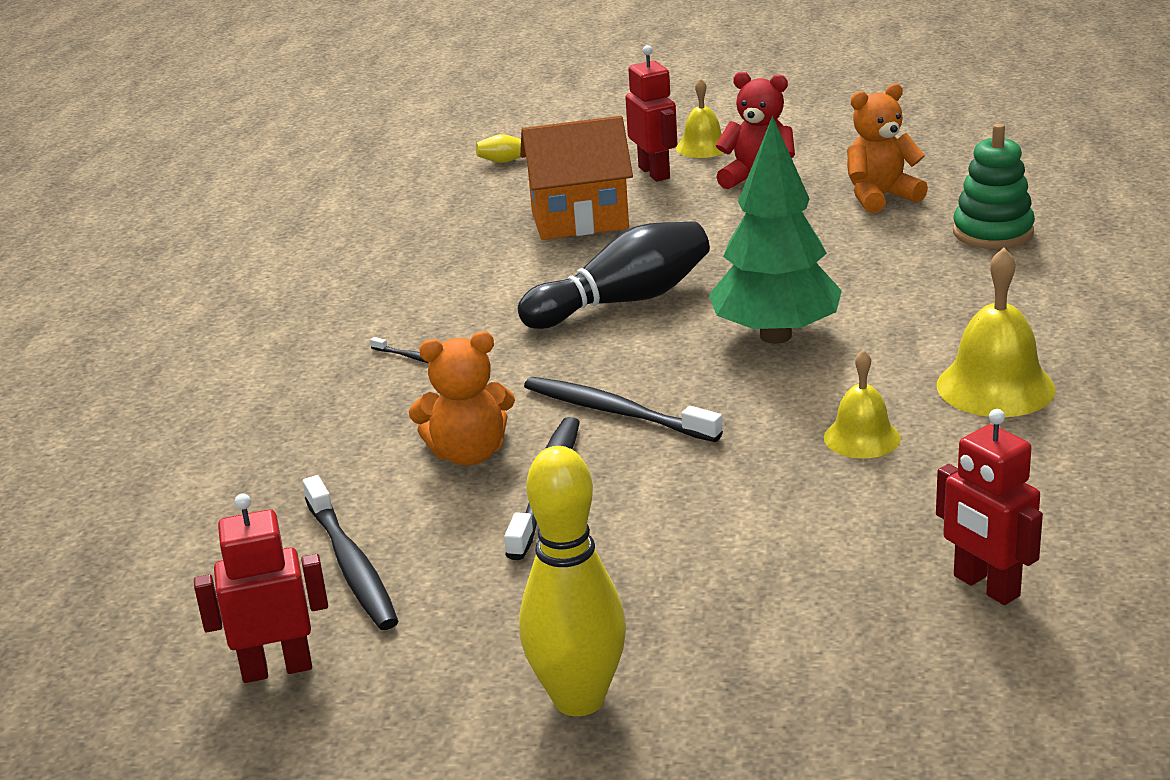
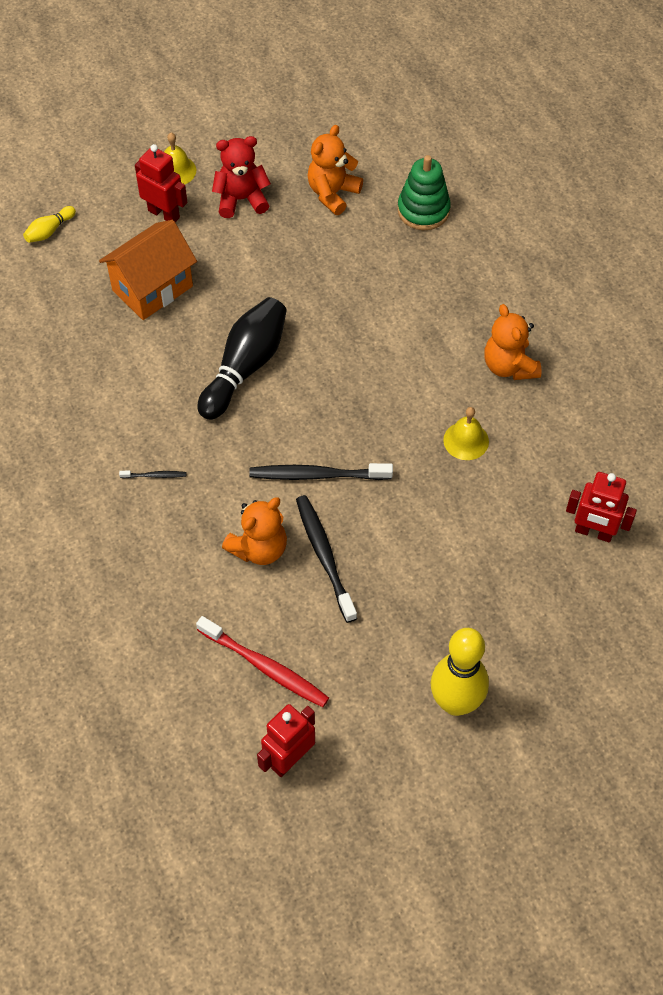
camera: 35 degrees left, 30 degrees up
black toothbrush [303,475,398,630] -> red toothbrush [196,616,329,707]
green tree [709,116,842,344] -> none
yellow bell [937,248,1056,417] -> orange teddy bear [484,304,542,380]

